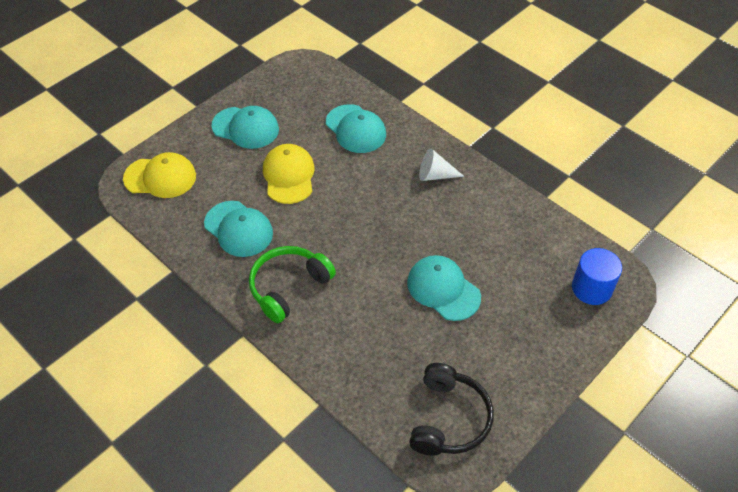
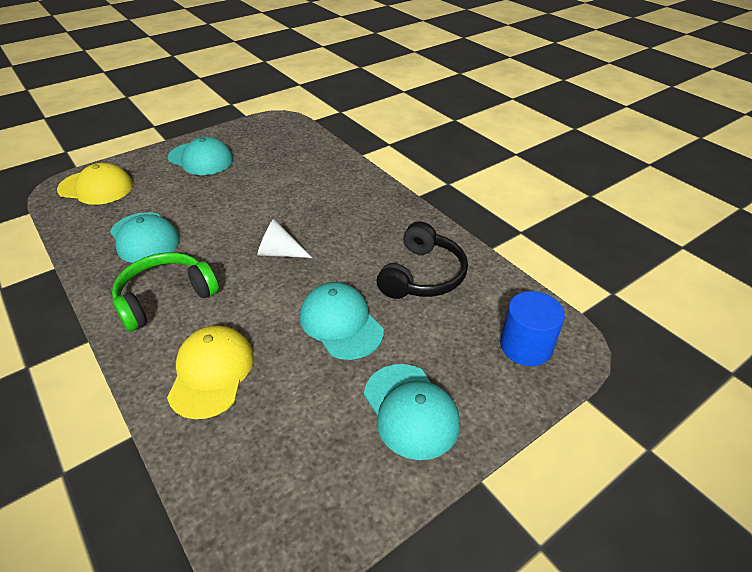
camera: 10 degrees right, 10 degrees down
yellow cap [263,144,315,204] -> yellow cap moved to [167,326,254,419]
turquoise cap [326,104,386,153] -> turquoise cap moved to [364,364,460,460]
black headphones [409,363,494,456] -> black headphones moved to [377,221,468,299]
white cone [419,148,464,181] -> white cone moved to [257,219,312,258]

